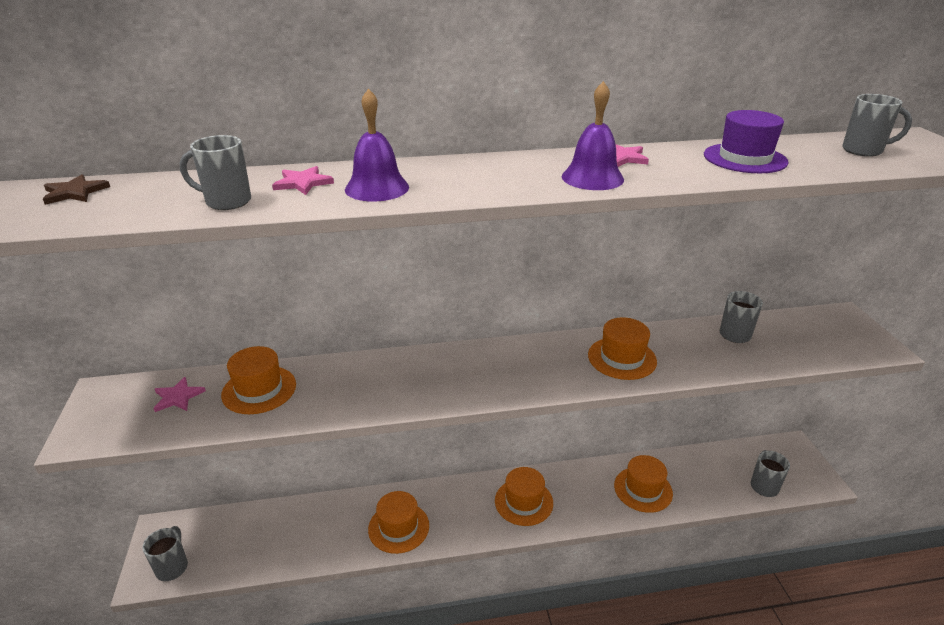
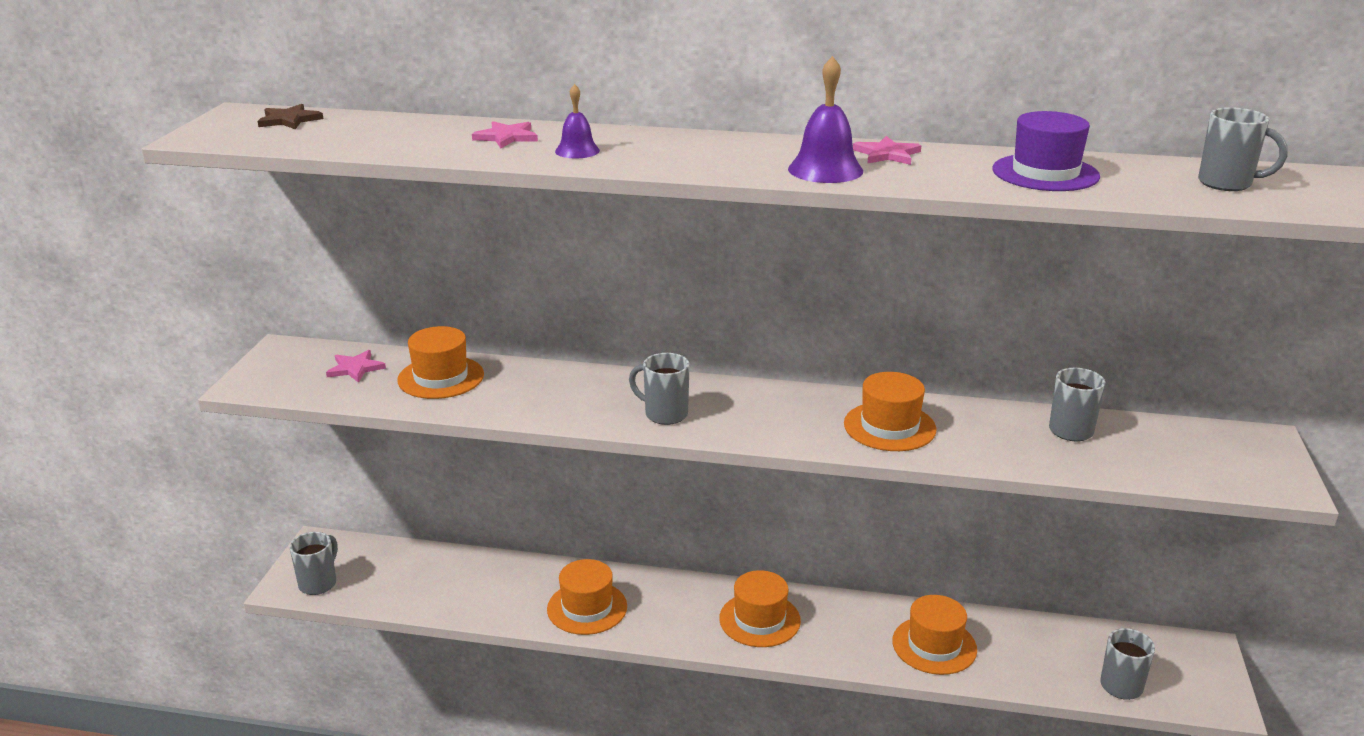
camera: 20 degrees right, 5 degrees down
grey mug [179,135,251,210] -> grey mug moved to [629,353,690,425]
purple bell [345,89,409,202] -> purple bell [555,84,600,158], size x0.62

